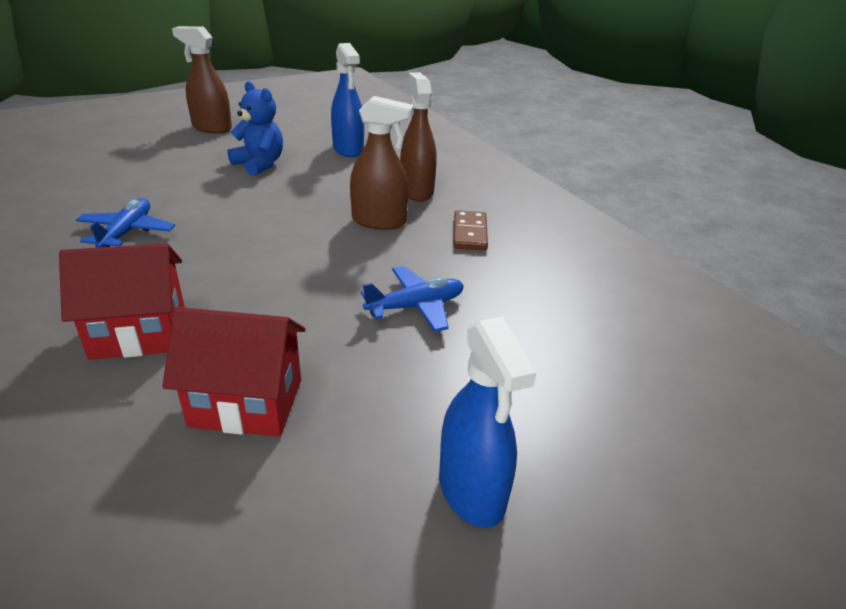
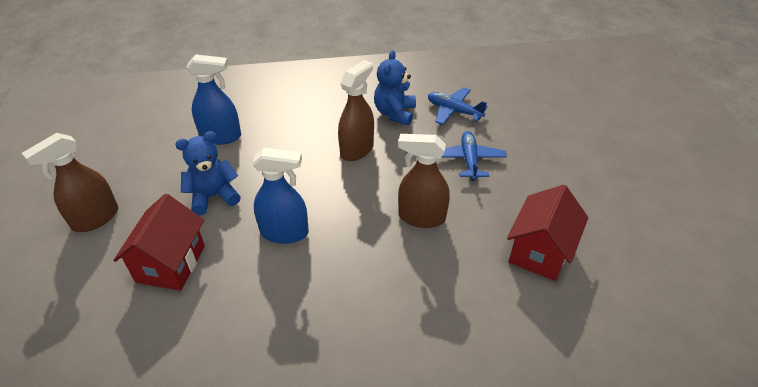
camera: 65 degrees left, 10 degrees up
red house [59,243,185,360] -> red house moved to [113,194,205,291]
blue plane [76,198,175,248] -> blue plane moved to [428,87,488,125]
brown spray bottle [400,72,437,201] -> brown spray bottle moved to [398,134,450,228]
blue spray bottle [439,317,537,528] -> blue spray bottle moved to [253,148,309,244]
brown domino [453,210,488,251] -> blue teddy bear [374,50,416,126]

